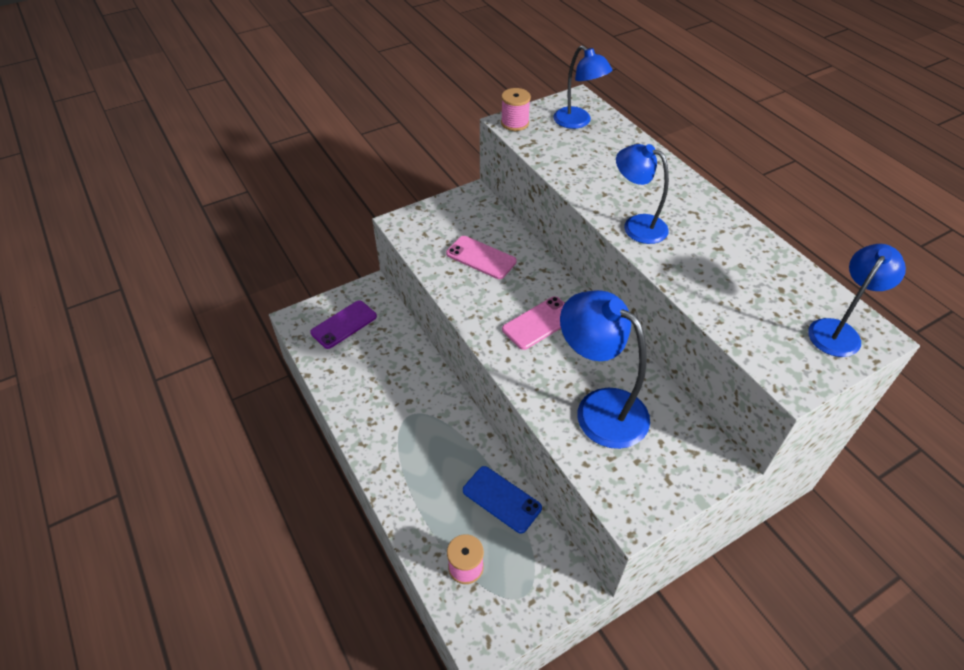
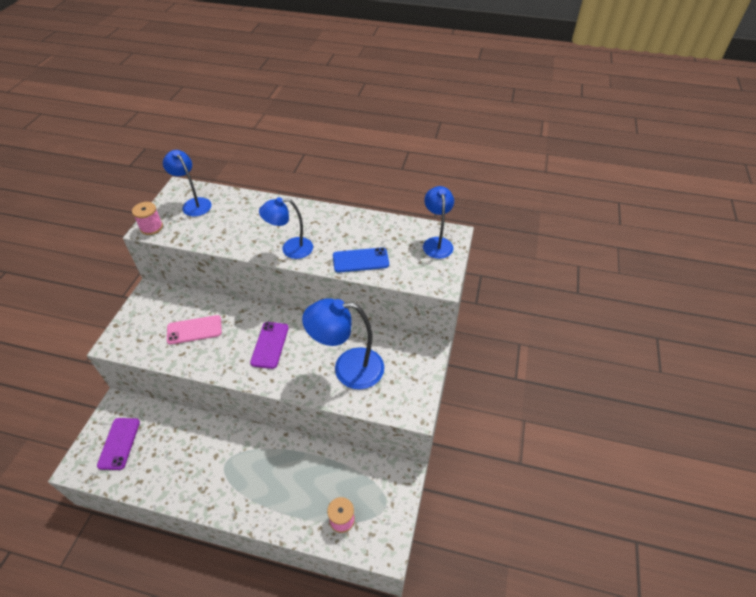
camera: 45 degrees left, 0 degrees up
blue phone [463,466,542,534] -> blue phone moved to [333,247,389,273]
pink phone [502,296,565,350] -> purple phone [250,322,289,369]
blue lamp [553,45,612,129] -> blue lamp turned 135 degrees counterclockwise [163,150,212,216]

